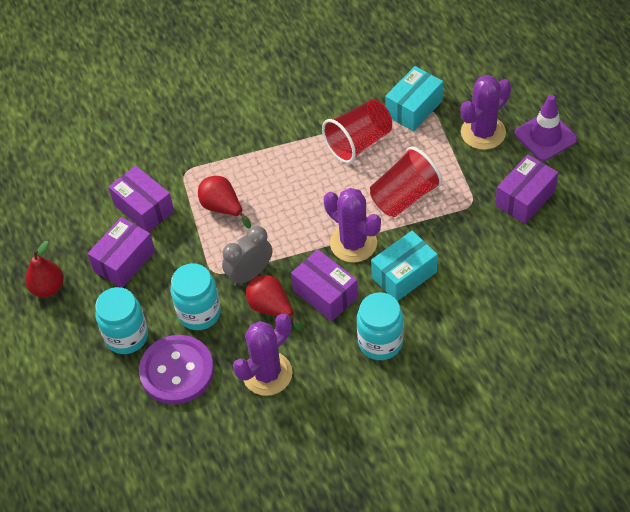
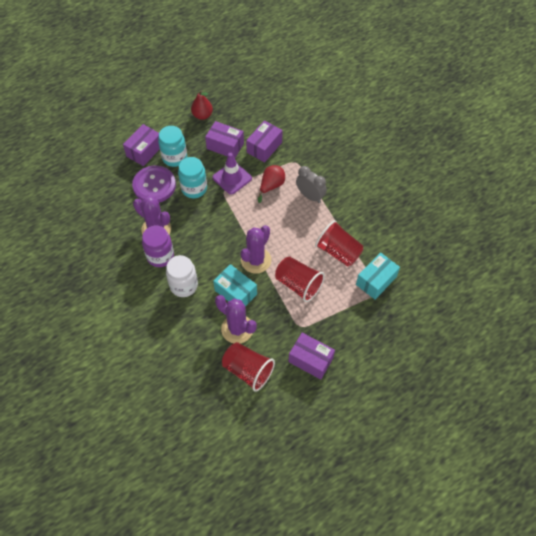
camera: 75 degrees right, 5 degrees up
grey clock [222,226,272,286] -> grey clock moved to [296,166,327,203]
red pear [246,275,303,331] -> none
purple box [291,249,358,321] -> purple box moved to [123,124,160,166]
turquoise jar [357,292,404,360] -> white jar [166,255,198,297]
turquoise box [385,66,443,131] -> turquoise box turned 75 degrees counterclockwise [356,252,400,299]
purple cactus [461,75,511,150] -> purple cactus moved to [215,295,257,343]
purple traffic cone [514,95,577,161] -> purple traffic cone moved to [213,153,252,195]
none -> purple jar [142,225,174,267]
none -> red cup [222,342,275,392]

